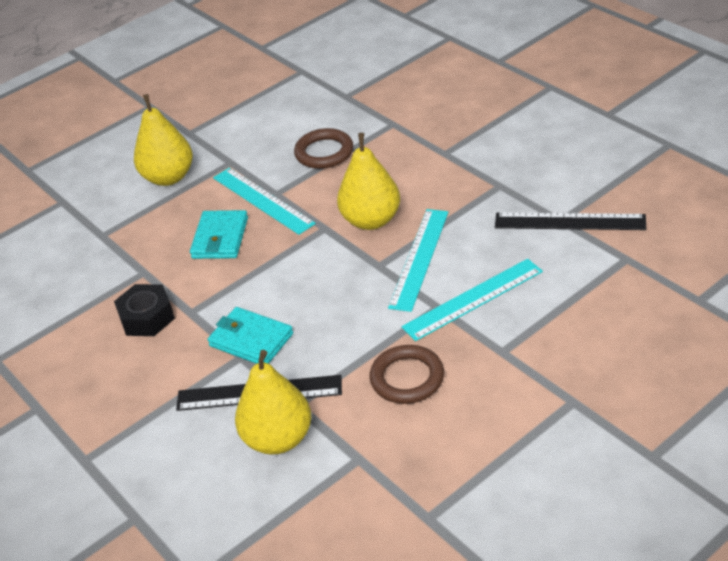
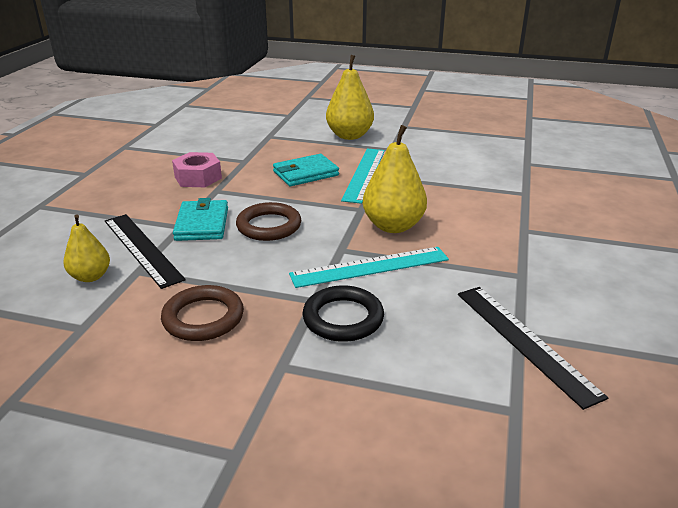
camera: 50 degrees right, 10 degrees down
black nut [114,284,175,336] -> pink nut [172,152,222,187]
yellow pear [235,350,312,455] -> yellow pear [64,215,110,282], size x0.60
brown ring [294,128,353,169] -> brown ring moved to [236,202,301,241]
turquoise ruler [402,259,543,341] -> black ring [302,285,384,342]

